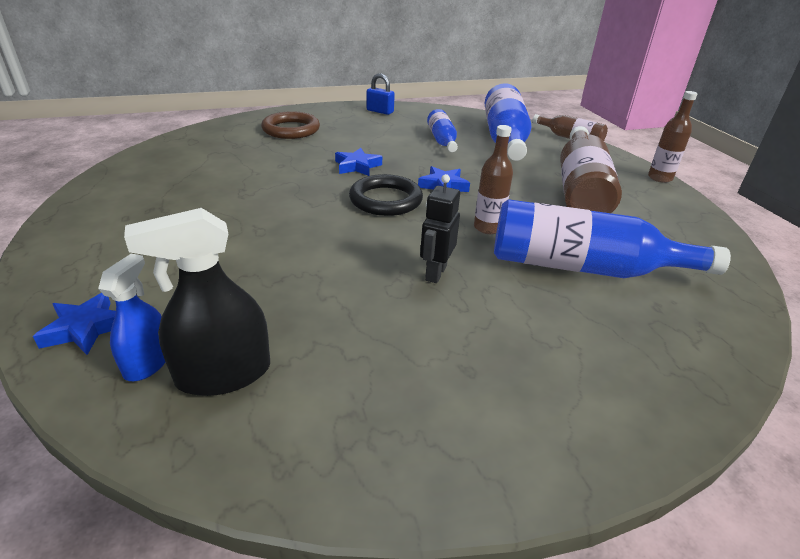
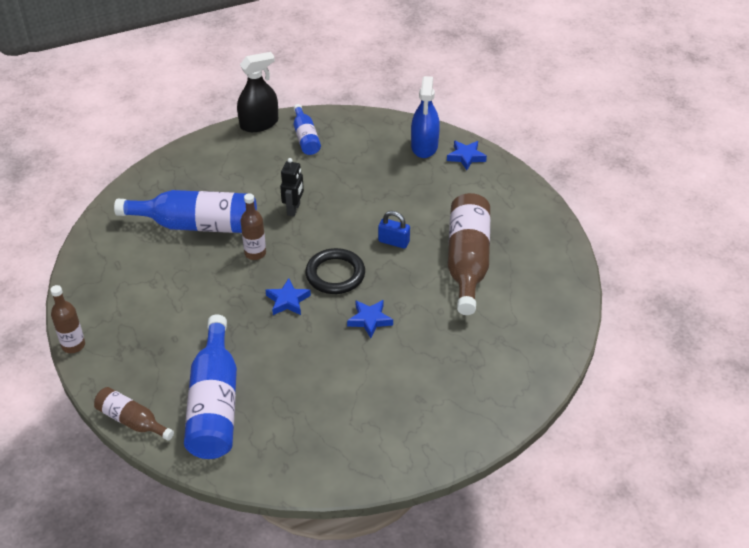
camera: 175 degrees right, 10 degrees up
blue spray bottle [98,254,165,381] -> blue spray bottle [411,76,440,158], size x1.56
black spray bottle [124,208,270,396] -> black spray bottle moved to [237,52,278,132]
brown ring [261,111,320,139] -> none
blue padlock [366,73,395,115] -> blue padlock moved to [378,211,410,249]
blue bottle [427,109,458,152] -> blue bottle moved to [294,104,321,155]
brown bottle [560,126,622,213] -> brown bottle moved to [448,193,490,315]

